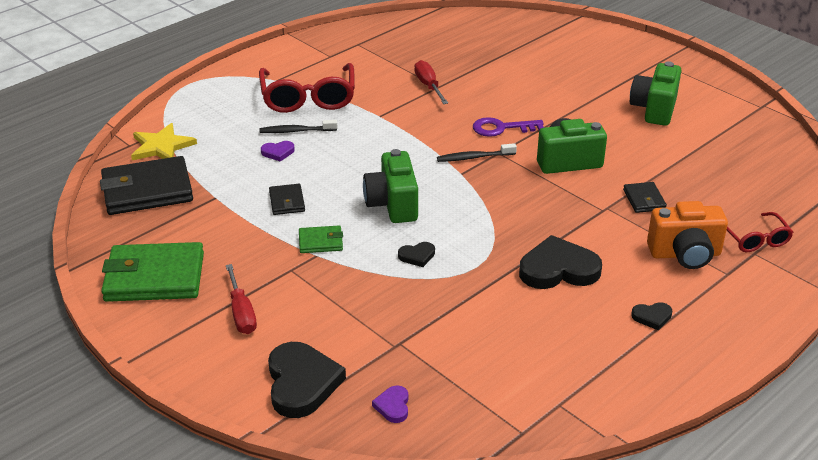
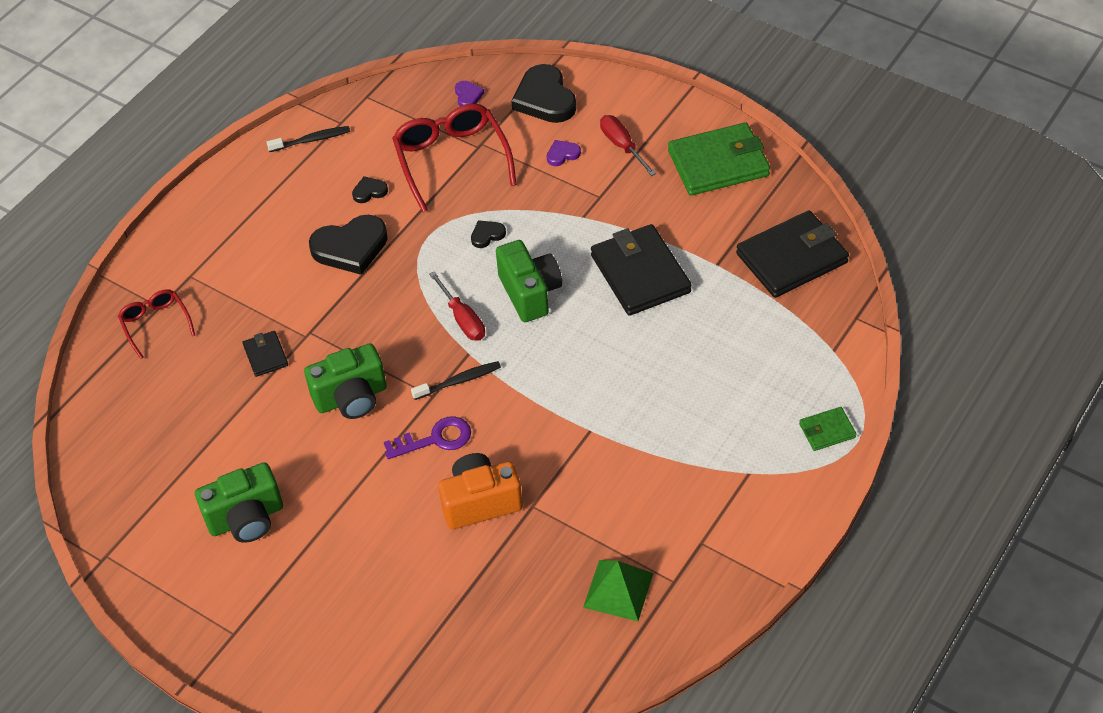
camera: 170 degrees right, 15 degrees up
yellow star [131,123,197,160] -> none
red glasses [259,63,355,113] -> red glasses moved to [392,104,517,212]
black toothbrush [259,120,337,133] -> black toothbrush moved to [267,126,350,152]
purple heart [261,141,295,161] -> purple heart moved to [547,140,581,166]
black wallet [269,184,305,215] -> black wallet [591,224,691,316], size x2.07
green wallet [299,225,343,253] -> green wallet moved to [799,407,856,451]
red screwdriver [414,60,448,104] -> red screwdriver moved to [429,271,485,341]
green camera [630,61,681,126] -> green camera turned 60 degrees clockwise [195,462,283,543]
black heart [631,302,672,330] -> black heart moved to [352,176,388,203]
orange camera [647,201,728,269] -> orange camera moved to [438,453,523,529]
none -> green pyramid [583,560,653,621]

